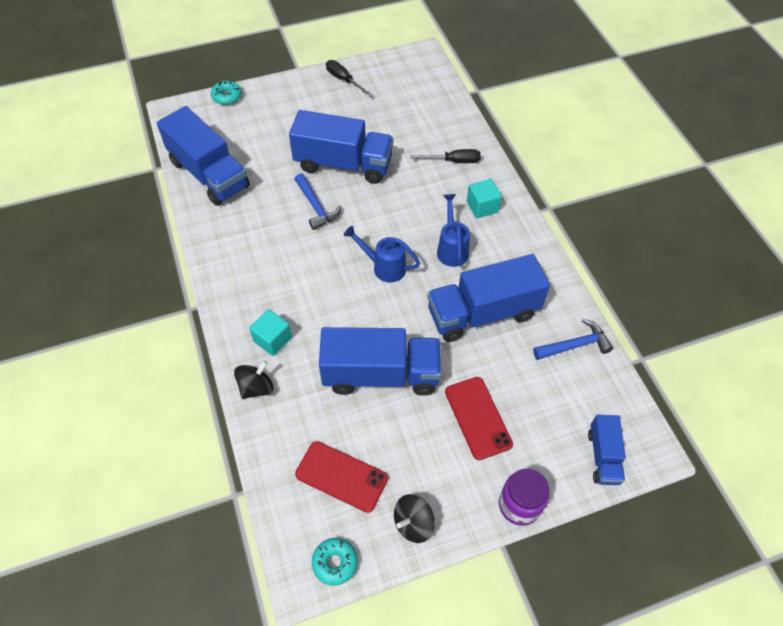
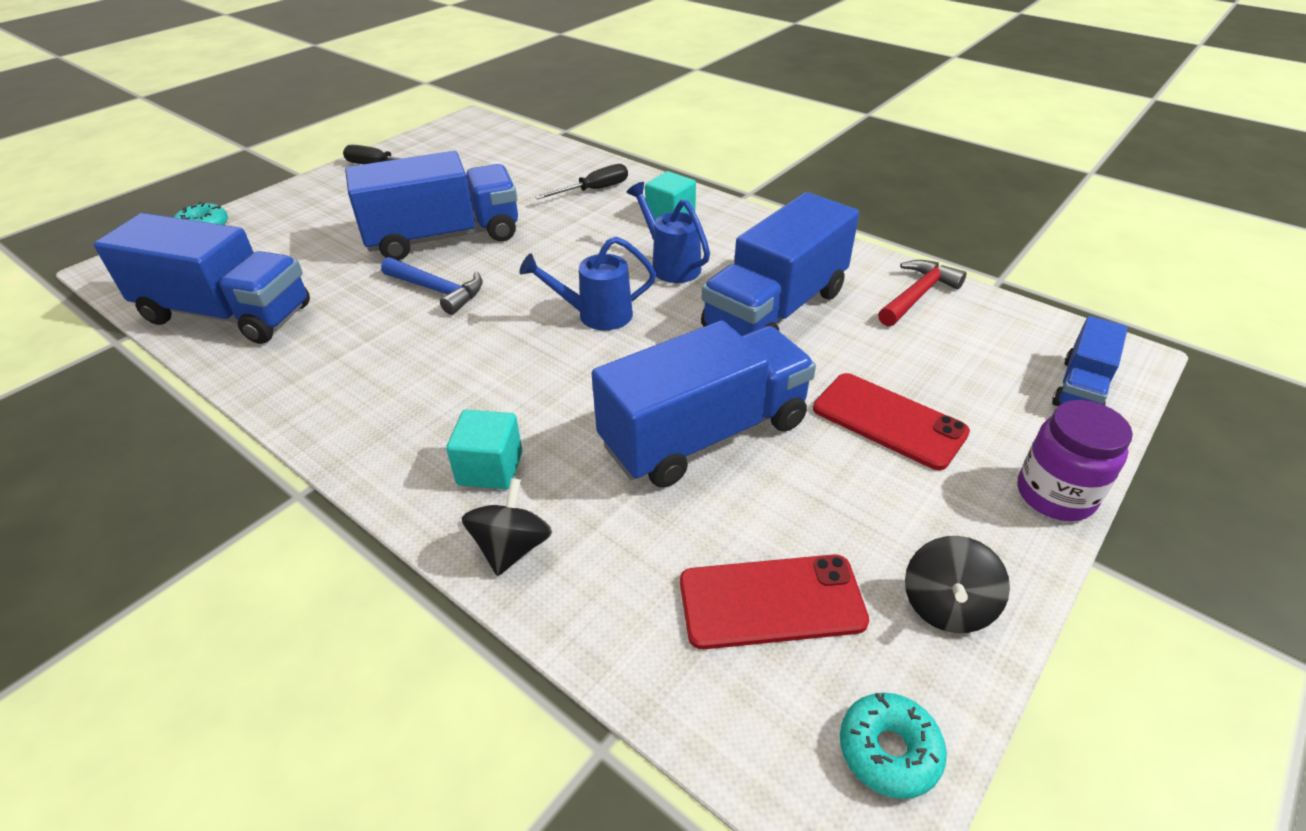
camera: 30 degrees left, 15 degrees down
blue hammer [533,319,613,360] -> red hammer [878,260,967,326]
blue truck [588,415,626,485] -> blue truck turned 60 degrees clockwise [1052,316,1128,406]

